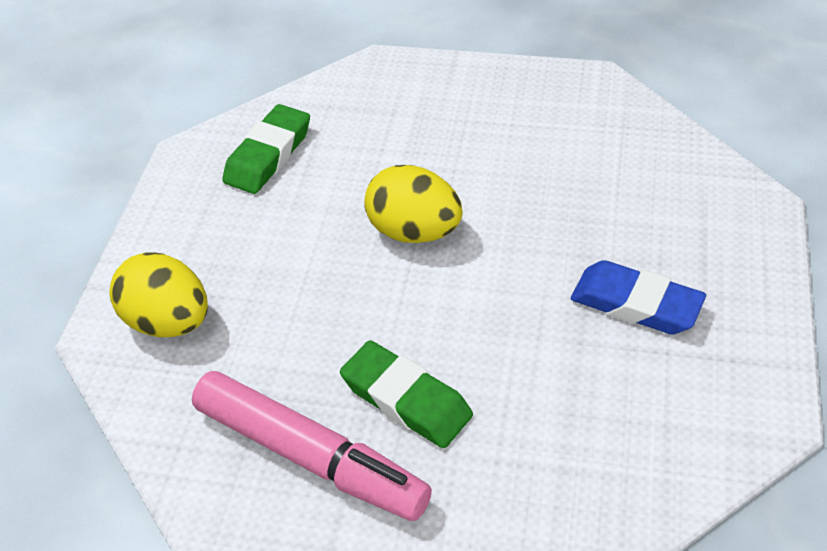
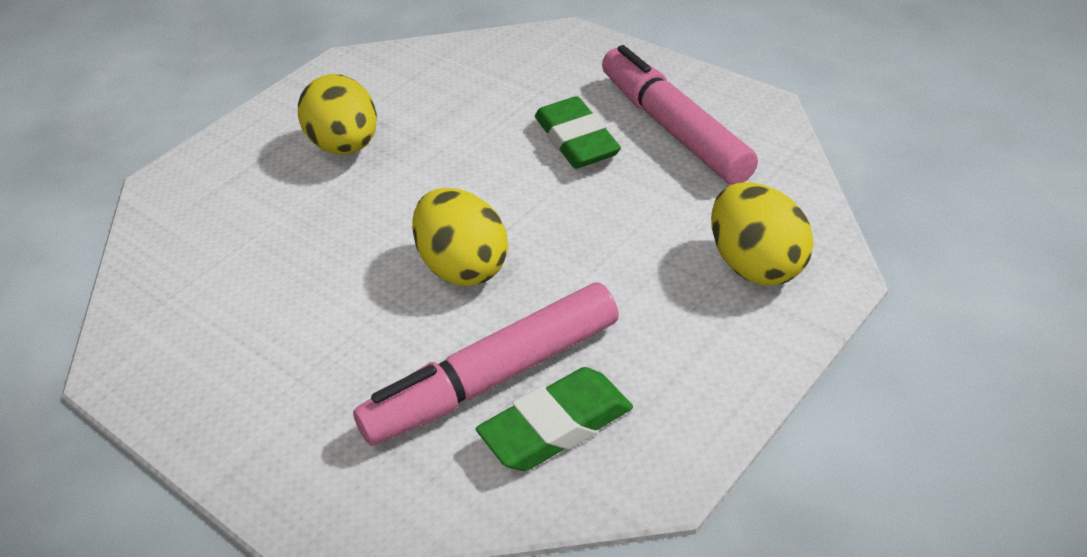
camera: 150 degrees left, 5 degrees down
blue eraser [571,260,706,334] -> yellow egg [298,74,377,155]
none -> pink marker [353,283,619,446]

